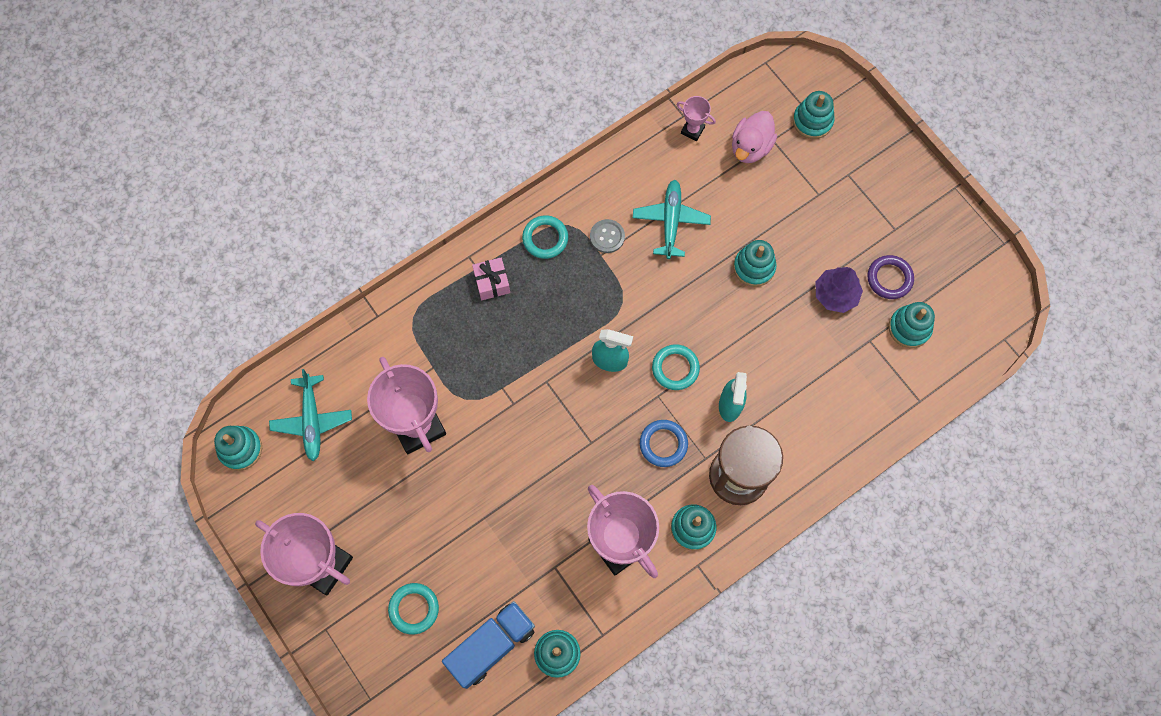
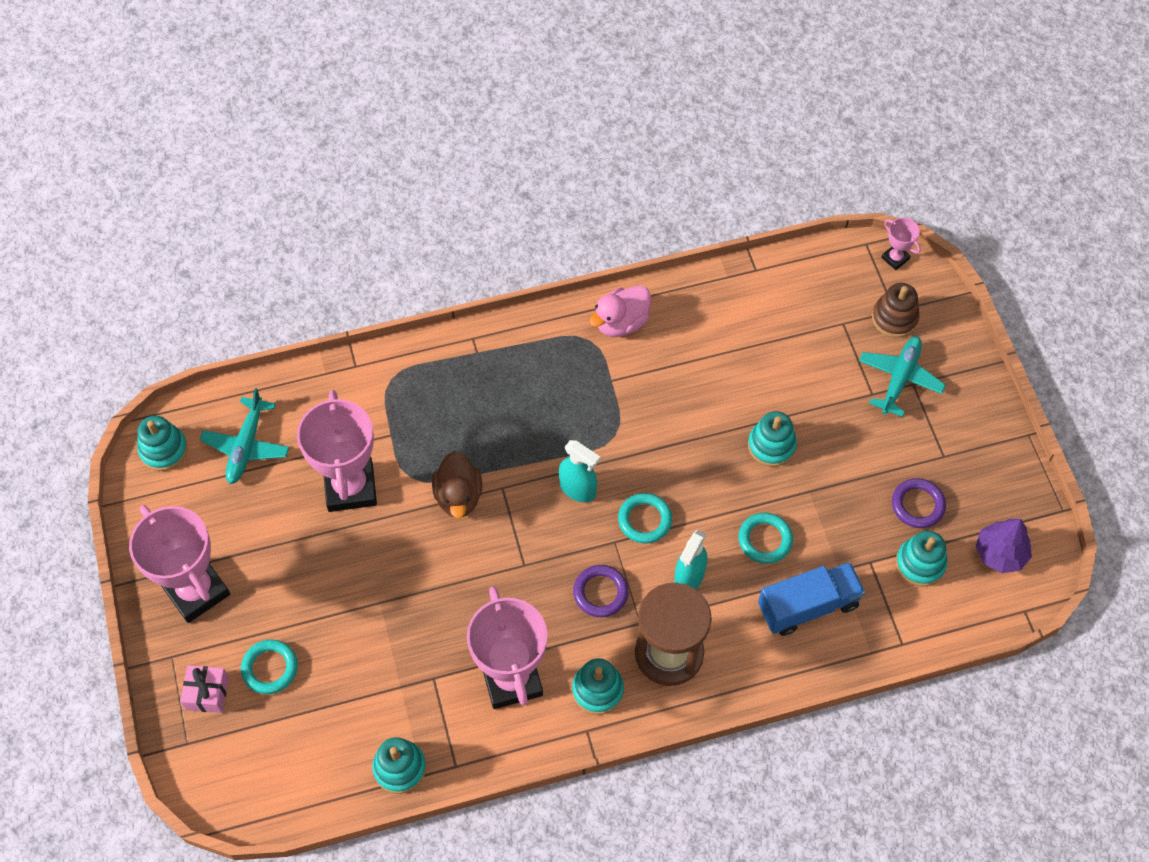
camera: 20 degrees right, 10 degrees down
blue truck [442,601,535,689] -> blue truck moved to [758,562,865,636]
pink gift [472,258,510,300] -> pink gift moved to [180,665,229,713]
turquoise ring [522,215,568,259] -> turquoise ring moved to [738,513,793,564]
grey button [590,219,625,253] -> none
turquoise plane [633,180,711,259] -> turquoise plane moved to [859,336,946,417]
blue ring [640,420,688,467] -> purple ring [573,565,629,617]
pink trophy [677,96,716,141] -> pink trophy moved to [881,218,921,270]
pink duck [732,111,777,163] -> pink duck moved to [589,285,651,337]
turquoise stacking toy [793,91,834,139] -> brown stacking toy [872,283,920,338]
purple tree [815,267,863,313] -> purple tree moved to [975,519,1032,573]
none -> brown duck [432,451,482,518]

